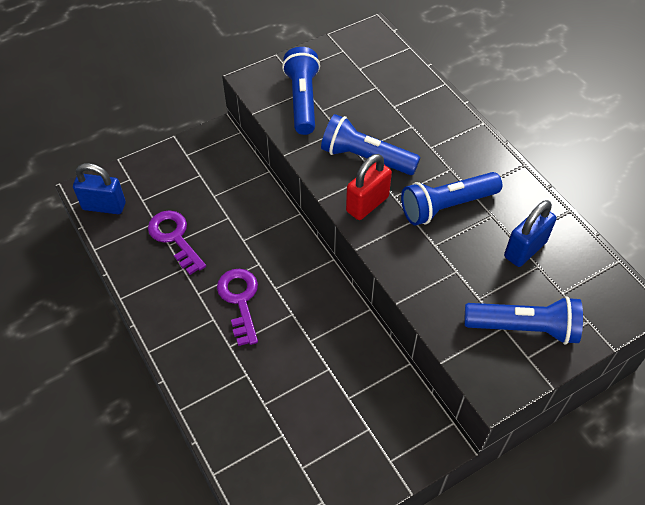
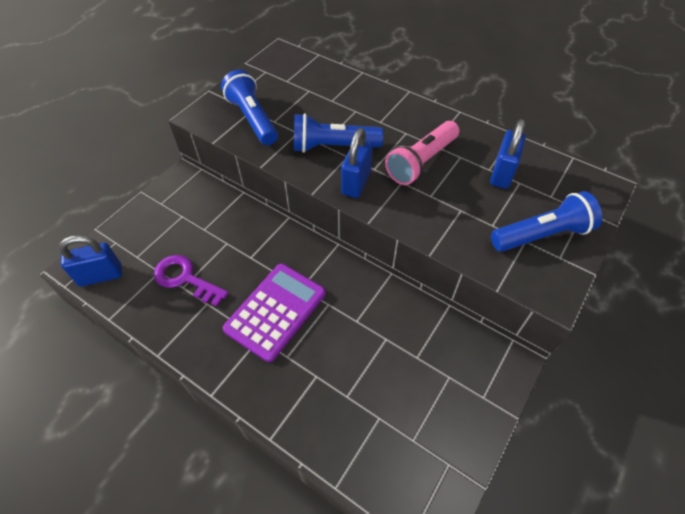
camera: 25 degrees left, 0 degrees up
purple key [217,269,258,346] -> purple calculator [223,264,326,362]
red padlock [346,154,392,220] -> blue padlock [341,128,373,198]
blue flashlight [401,172,502,226] -> pink flashlight [385,121,459,185]

